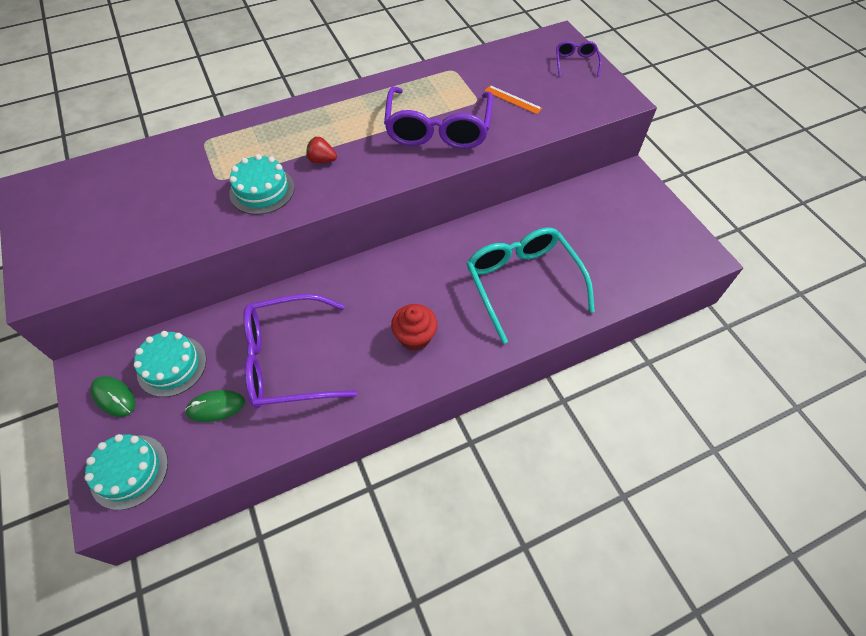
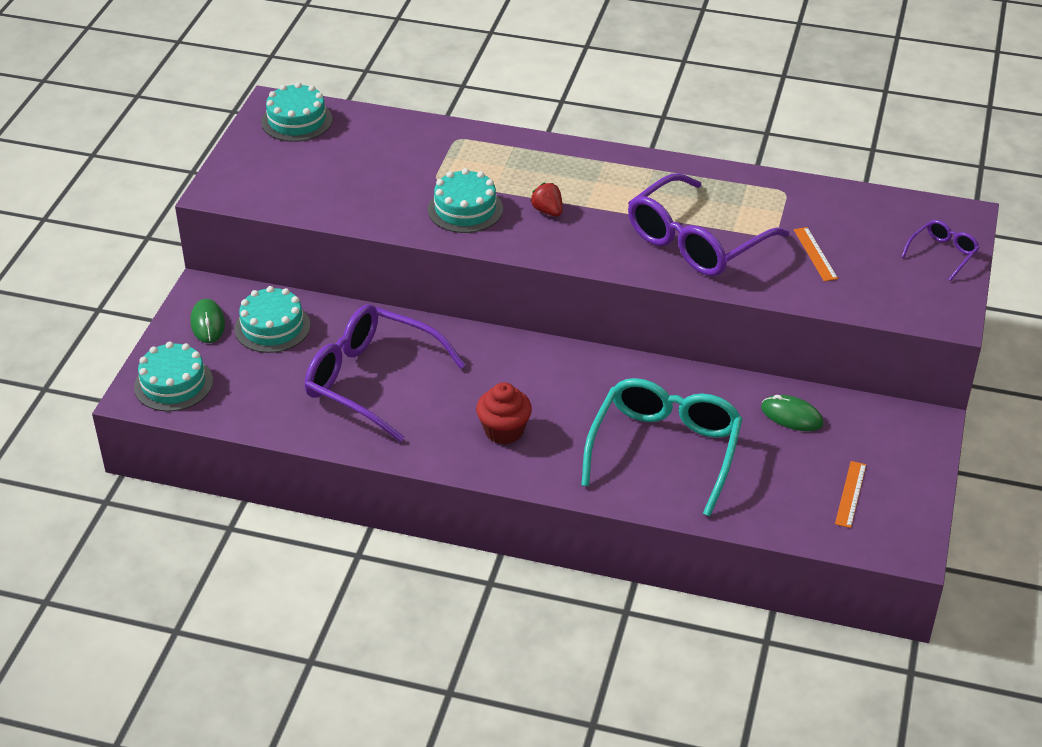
camera: 40 degrees right, 15 degrees down
green mouse [185,390,245,422] -> green mouse moved to [761,395,823,431]
none -> turquoise cake [261,82,332,142]
none -> orange ruler [835,461,866,528]

